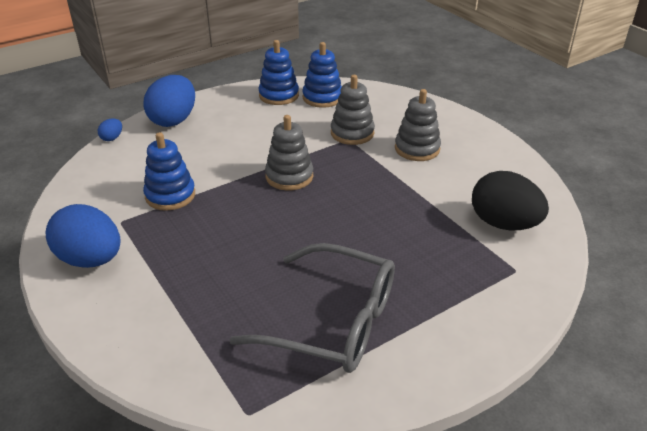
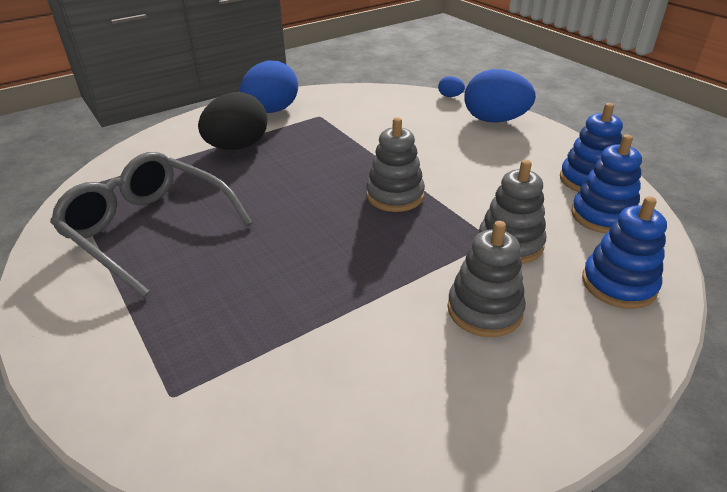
camera: 90 degrees right, 0 degrees up
blue stacking toy [143,132,195,211] -> blue stacking toy moved to [582,196,667,309]
grey glasses [229,243,395,373] -> grey glasses turned 105 degrees clockwise [50,152,252,297]
black egg [472,171,549,230] -> black egg moved to [198,92,267,150]

